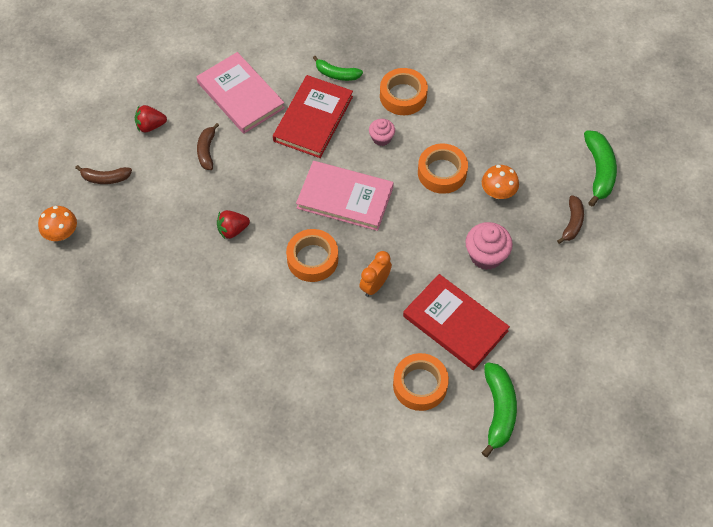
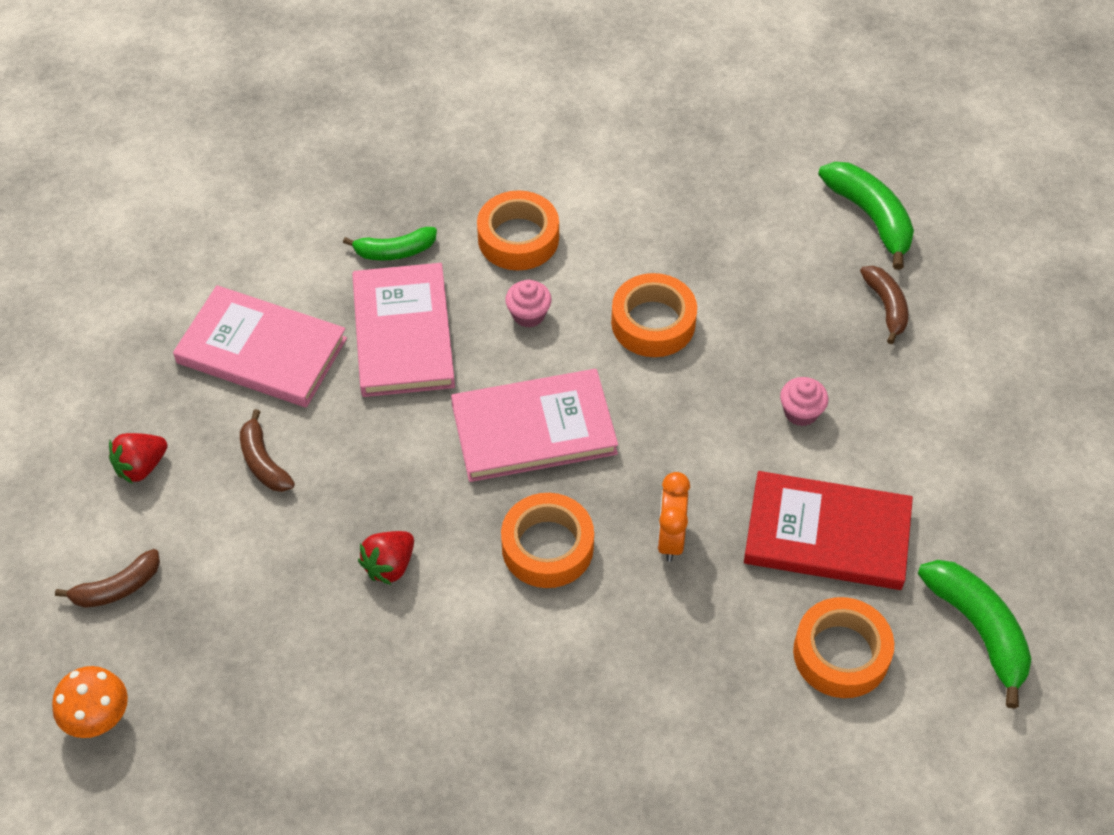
camera: 30 degrees left, 5 degrees down
red book [273,75,353,158] -> pink book [352,263,455,397]
pink cupcake [465,222,513,270] -> pink cupcake [780,377,828,426], size x0.60
orange mushroom [482,165,519,199] -> none

